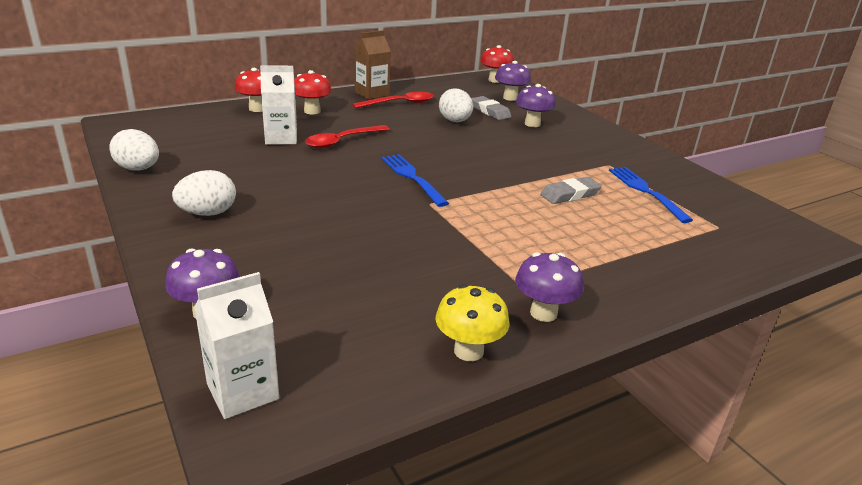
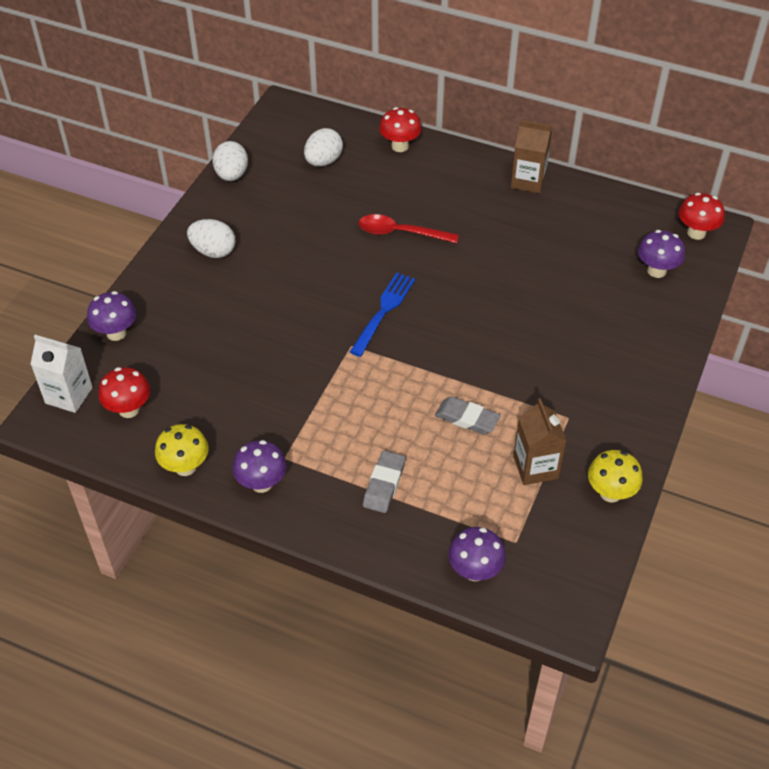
camera: 55 degrees right, 20 degrees up
white carton [260,65,297,145] -> none
red mushroom [294,70,332,114] -> red mushroom moved to [98,367,150,418]
red spoon [352,92,434,109] -> none
white egg [439,88,473,122] -> white egg moved to [304,128,343,166]
grey eraser [471,96,512,120] -> grey eraser moved to [363,450,405,513]
purple mushroom [516,84,556,127] -> purple mushroom moved to [448,527,506,581]
blue fork [609,167,693,223] -> brown carton [513,399,566,485]
none -> yellow mushroom [588,450,643,502]

